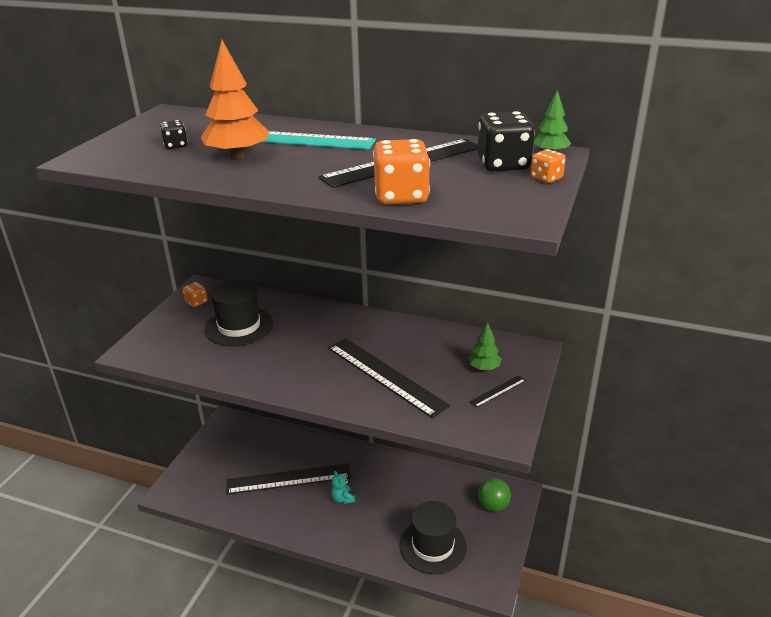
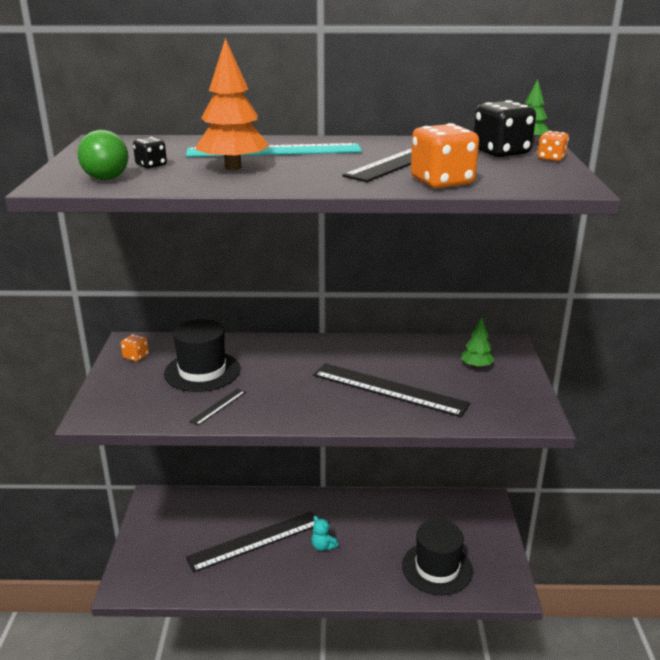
camera: 20 degrees left, 5 degrees down
black ruler [469,375,526,408] -> black ruler moved to [189,389,246,425]
green ball [478,478,511,512] -> green ball moved to [77,130,128,180]

